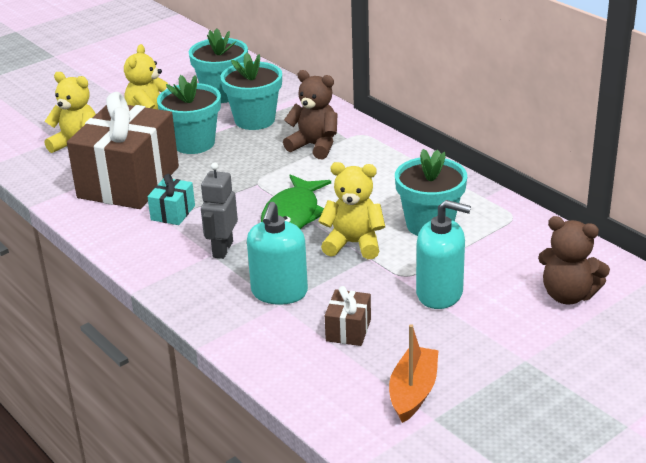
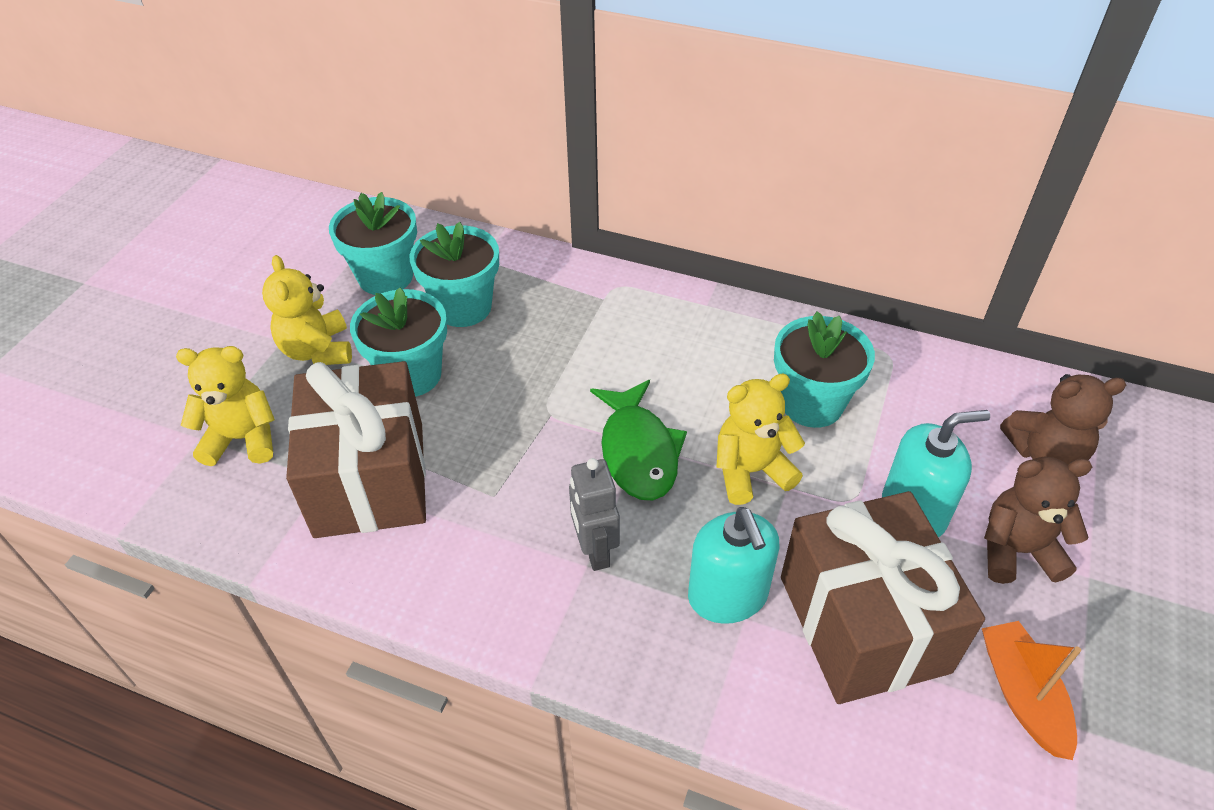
camera: 30 degrees left, 15 degrees up
turquoise gift [148,174,195,225] -> none
brown teddy bear [283,70,338,159] -> brown teddy bear moved to [984,457,1092,584]
brown gift [325,286,371,346] -> brown gift [781,491,985,704], size x2.36

